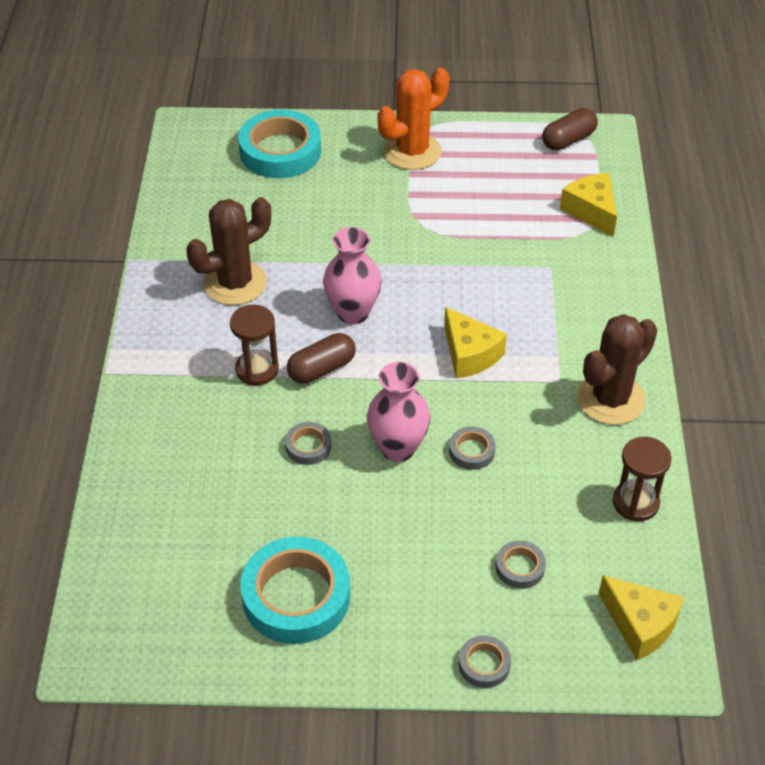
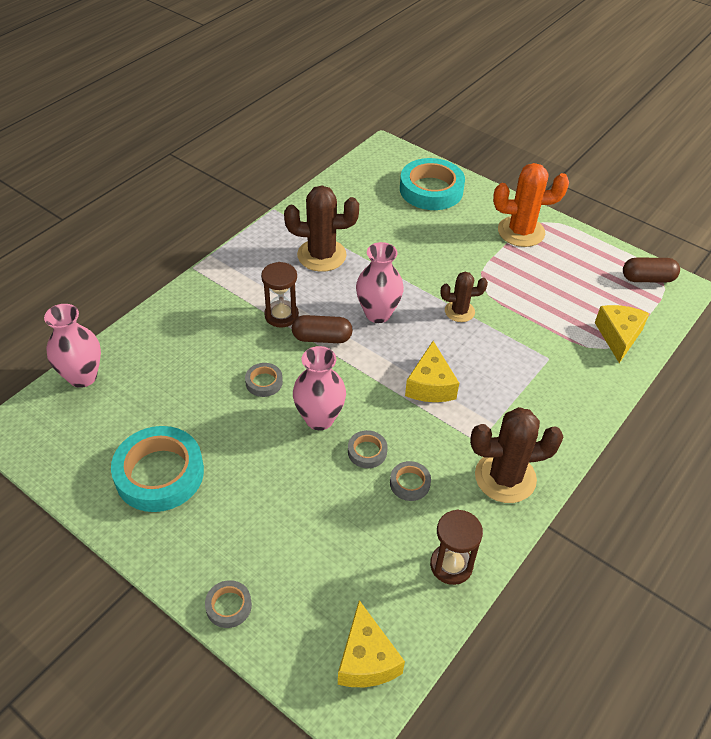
camera: 35 degrees right, 0 degrees up
grey tape [496,541,546,589] -> grey tape moved to [390,461,431,501]
none -> pink vase [44,304,101,388]
none -> brown cactus [441,272,488,322]

